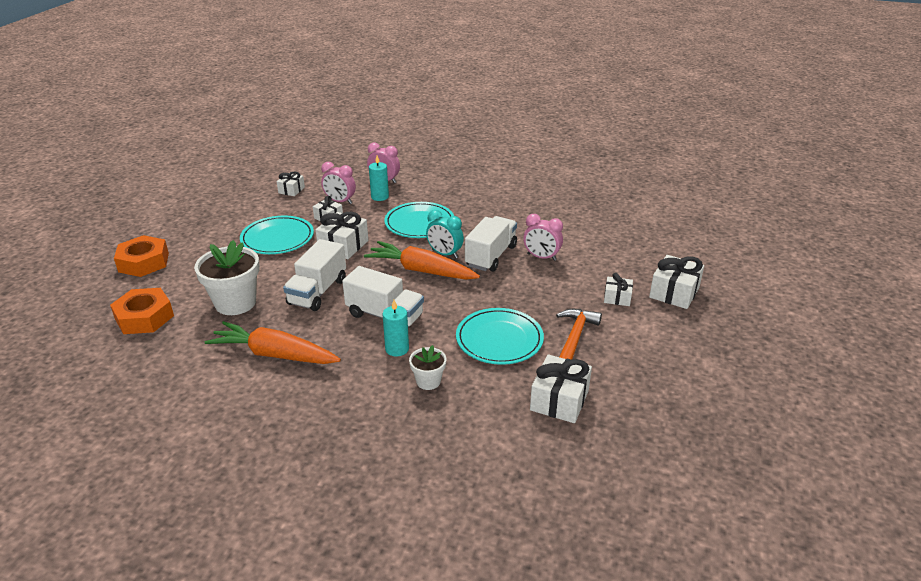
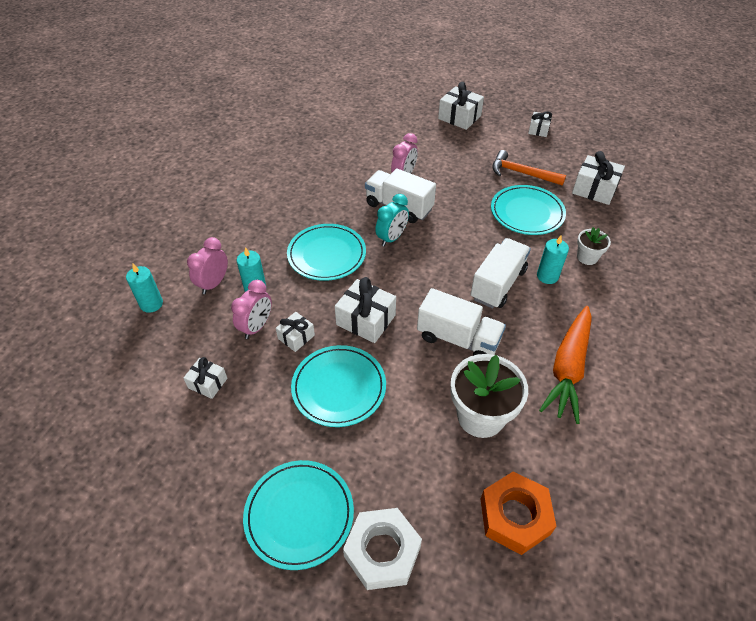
camera: 85 degrees left, 15 degrees up
orange nut [114,235,169,277] -> white nut [343,508,422,590]
orange carrot [364,241,480,280] -> none
white gift [604,273,633,306] -> white gift moved to [528,111,552,137]
none -> turquoise candle [126,264,163,313]
none -> turquoise plate [243,460,354,570]

